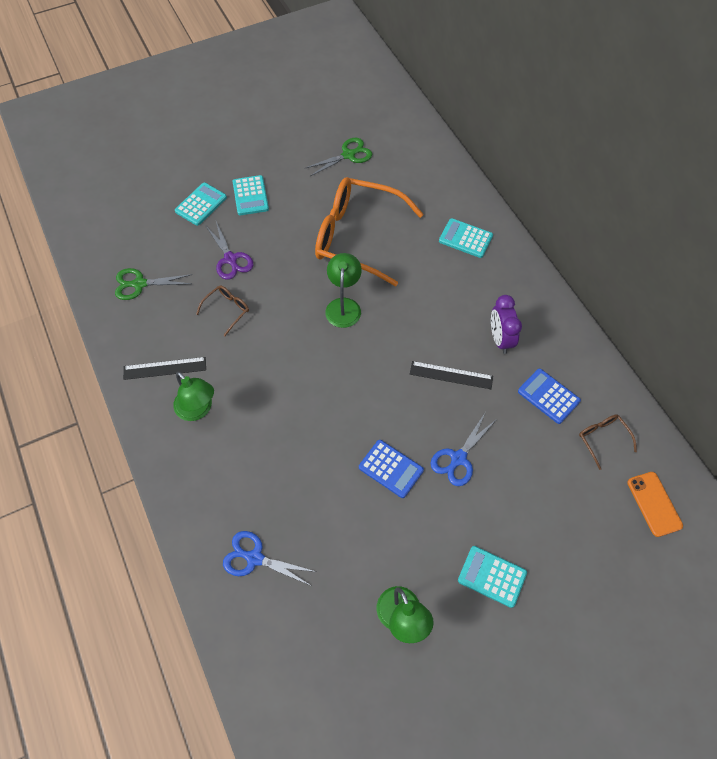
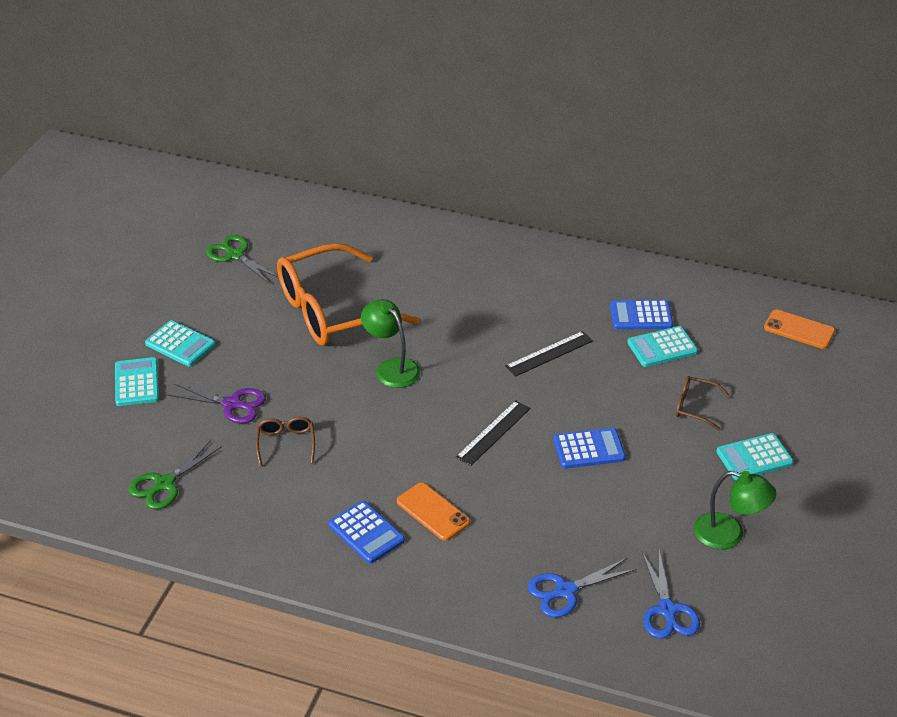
camera: 45 degrees left, 20 degrees down
black ruler [123,357,206,380] -> black ruler moved to [456,400,531,466]
green lamp [173,372,214,421] -> blue calculator [329,501,405,564]
green scissors [306,138,372,176] -> green scissors turned 60 degrees counterclockwise [206,235,279,283]
blue scissors [431,413,497,486] -> blue scissors moved to [642,550,700,639]
turquoise calculator [439,218,493,258] -> turquoise calculator moved to [627,326,698,367]
purple clock [491,295,522,354] -> none
brown glasses [579,414,637,470] -> brown glasses moved to [676,376,731,431]
none -> orange phone [397,483,470,541]

